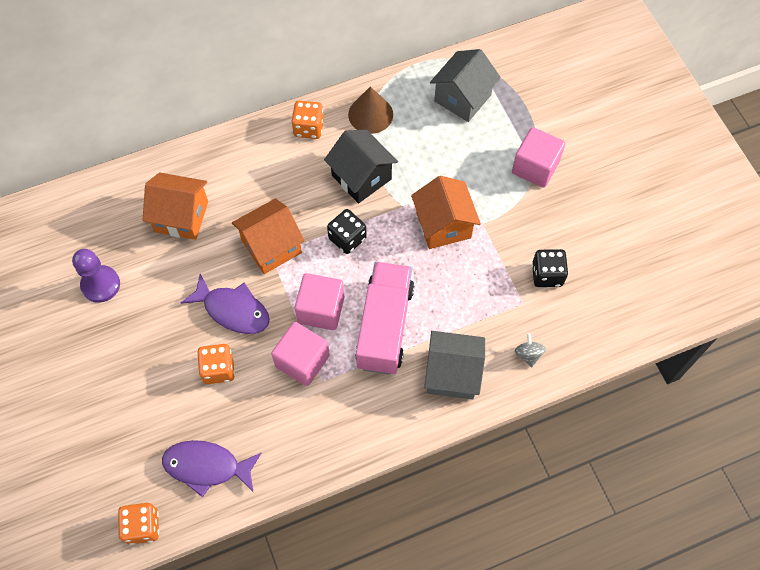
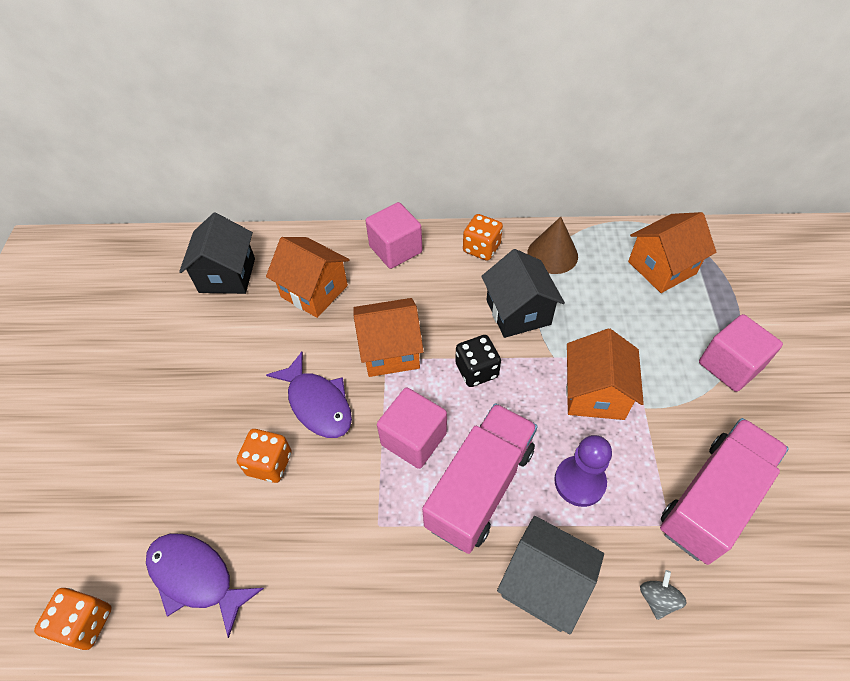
camera: 25 degrees right, 10 degrees down
purple pawn [72,249,120,303] -> purple pawn moved to [554,435,612,507]
pink cube [271,322,330,386] -> pink cube moved to [366,202,423,269]
grey house [430,49,501,122] -> orange house [628,212,716,293]
black dice [532,249,568,287] -> pink truck [660,418,789,565]
none -> black house [179,213,255,294]

